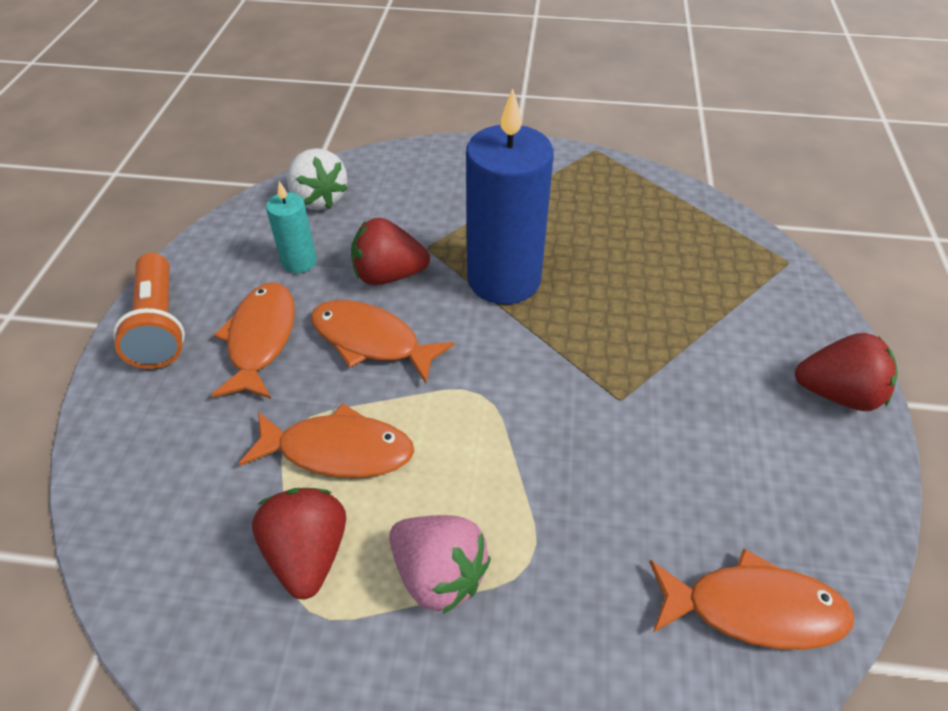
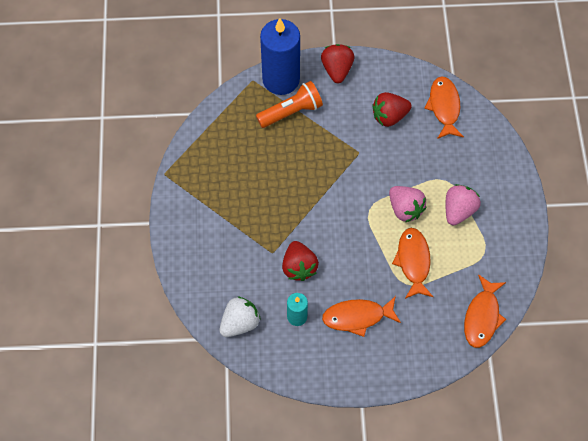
camera: 100 degrees left, 15 degrees up
orange flashlight [113,253,185,369] -> orange flashlight moved to [256,81,323,128]
red strawberry [252,488,346,599] -> red strawberry moved to [372,92,412,127]
orange fish [311,300,454,383] -> orange fish moved to [464,274,506,348]
blue candle [466,88,554,304] -> blue candle moved to [260,18,300,95]
none -> pink strawberry [389,186,427,222]

